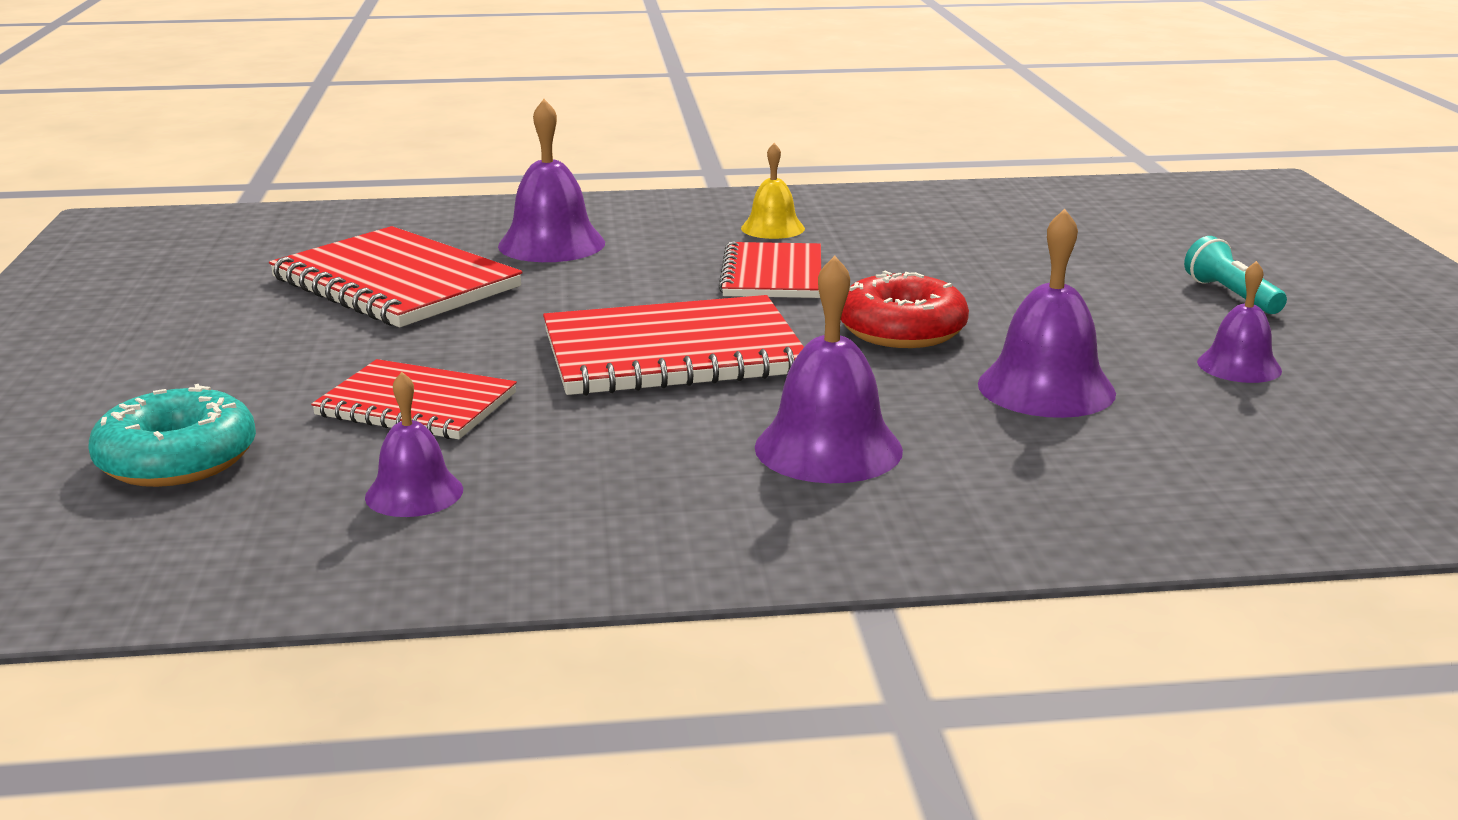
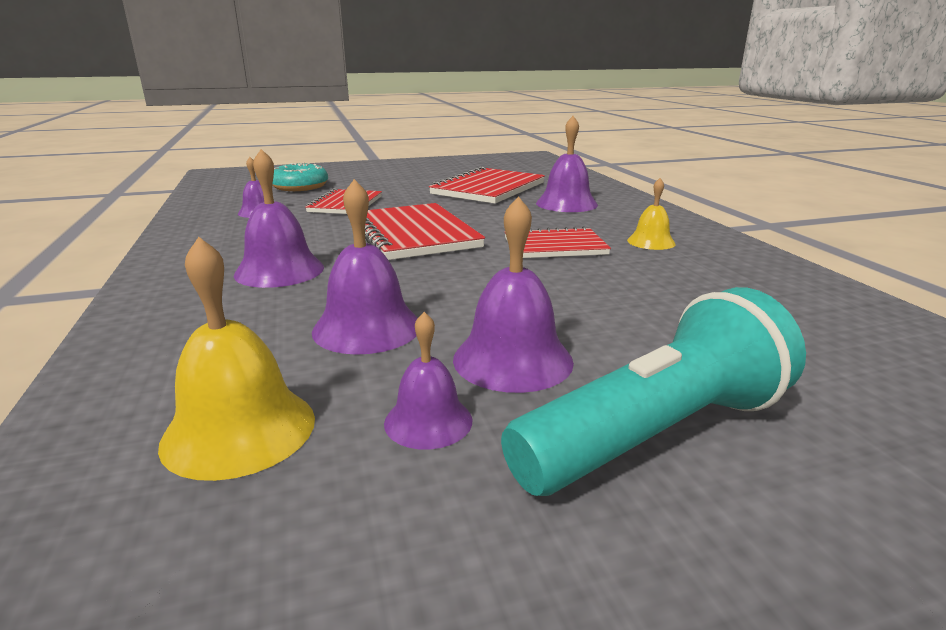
camera: 80 degrees right, 0 degrees up
red donut [841,271,969,348] -> none
turquoise flashlight [1184,236,1287,314] -> turquoise flashlight [501,287,806,496], size x2.10
none -> yellow bell [158,237,315,481]
none -> purple bell [453,196,574,393]

